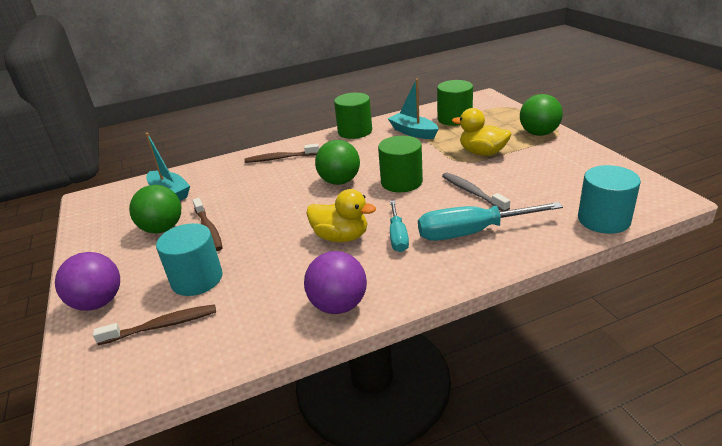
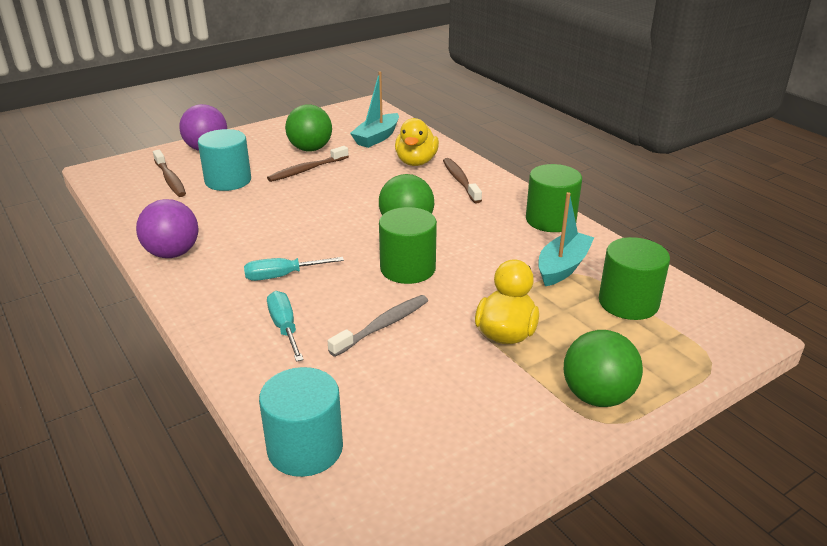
camera: 75 degrees right, 0 degrees up
yellow duck [306,189,376,242] -> yellow duck moved to [395,118,439,166]
turquoise screwdriver [418,202,563,241] -> turquoise screwdriver [267,291,304,362], size x0.59

